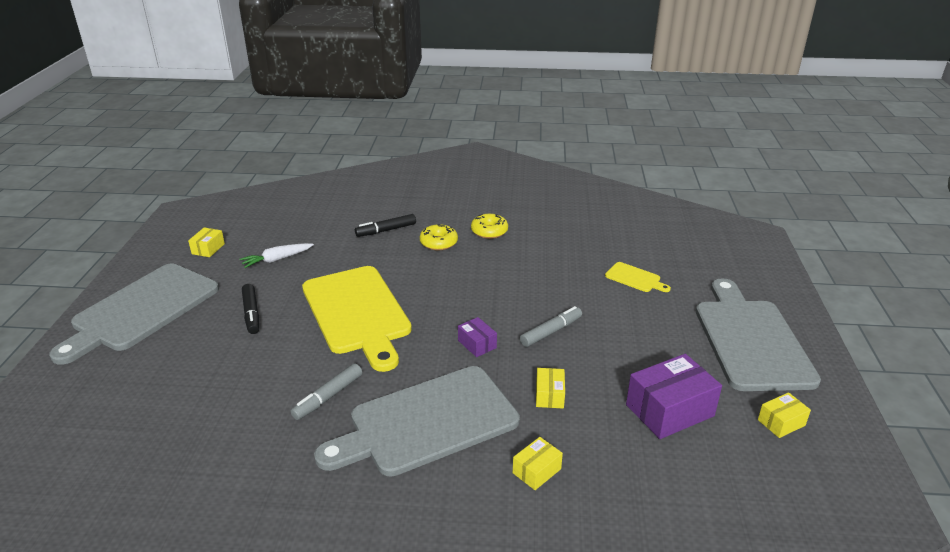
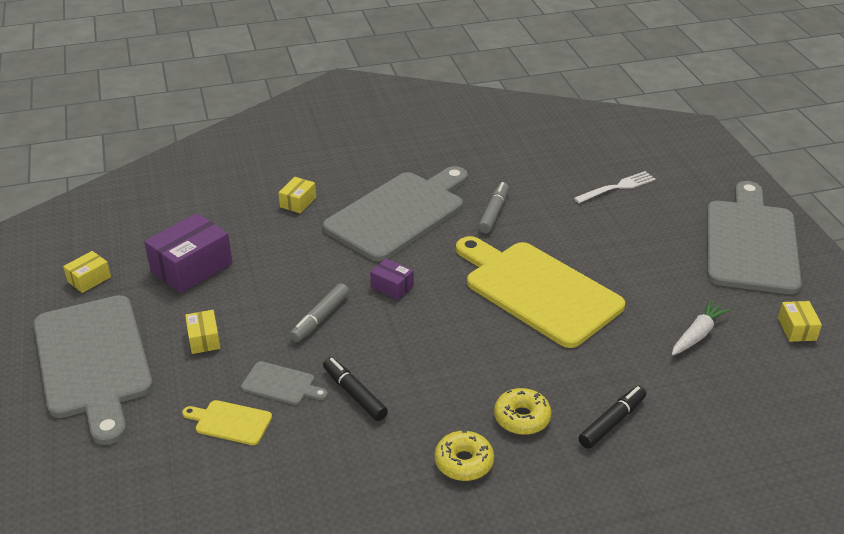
camera: 160 degrees right, 5 degrees up
black marker [242,284,259,334] -> black marker moved to [323,357,388,421]
yellow box [536,368,565,409] -> yellow box moved to [185,310,220,354]
none -> grey cutting board [241,361,328,405]
none -> white fork [574,171,656,203]

